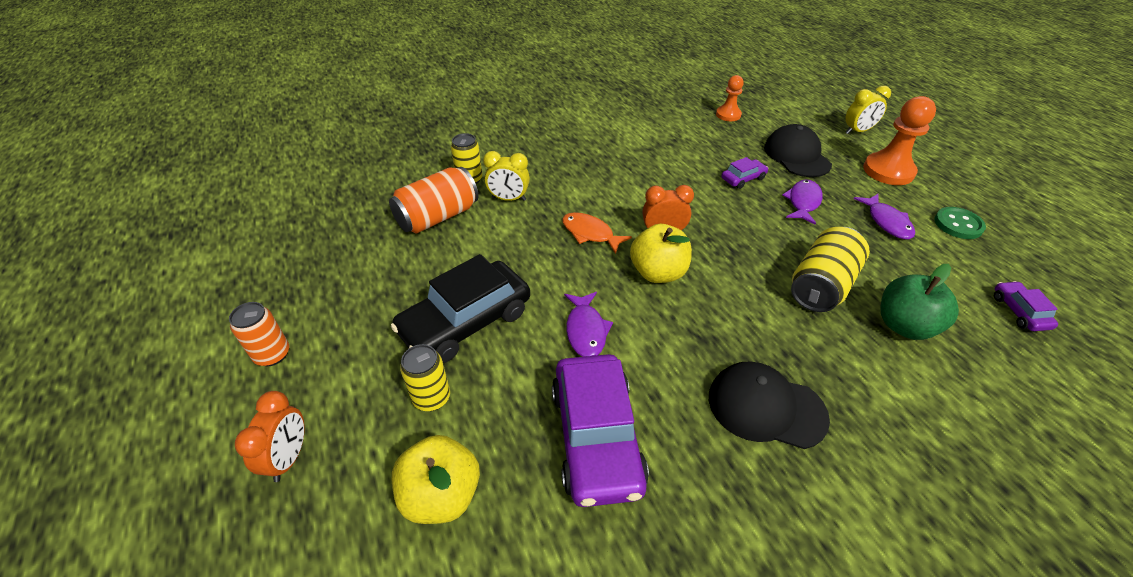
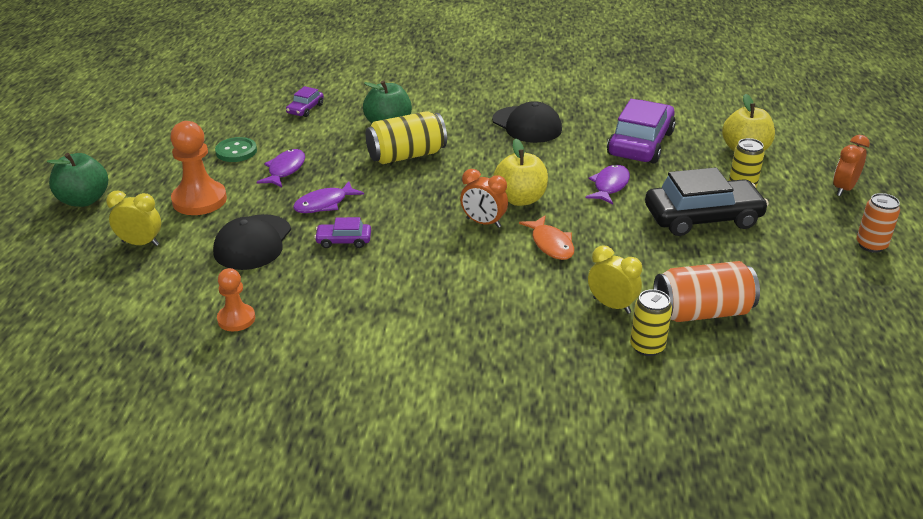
camera: 150 degrees left, 10 degrees down
none -> green apple [47,153,108,207]

